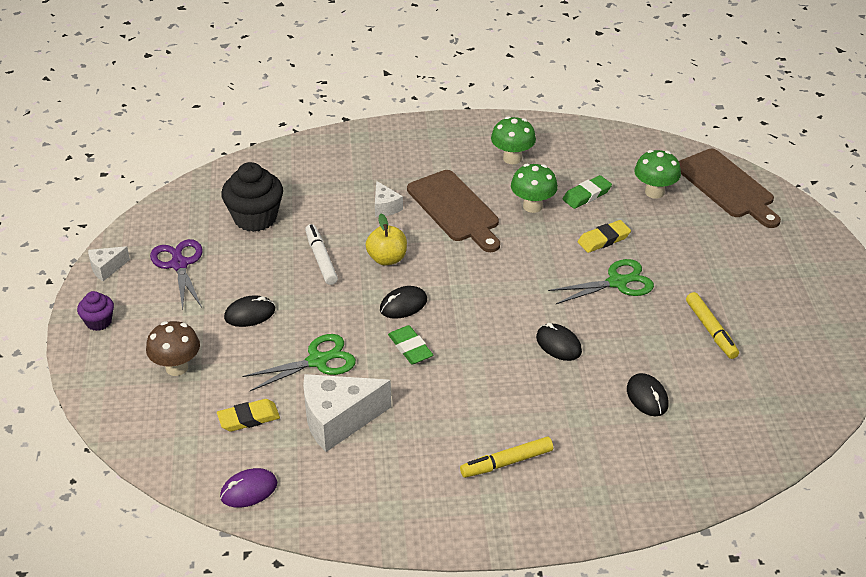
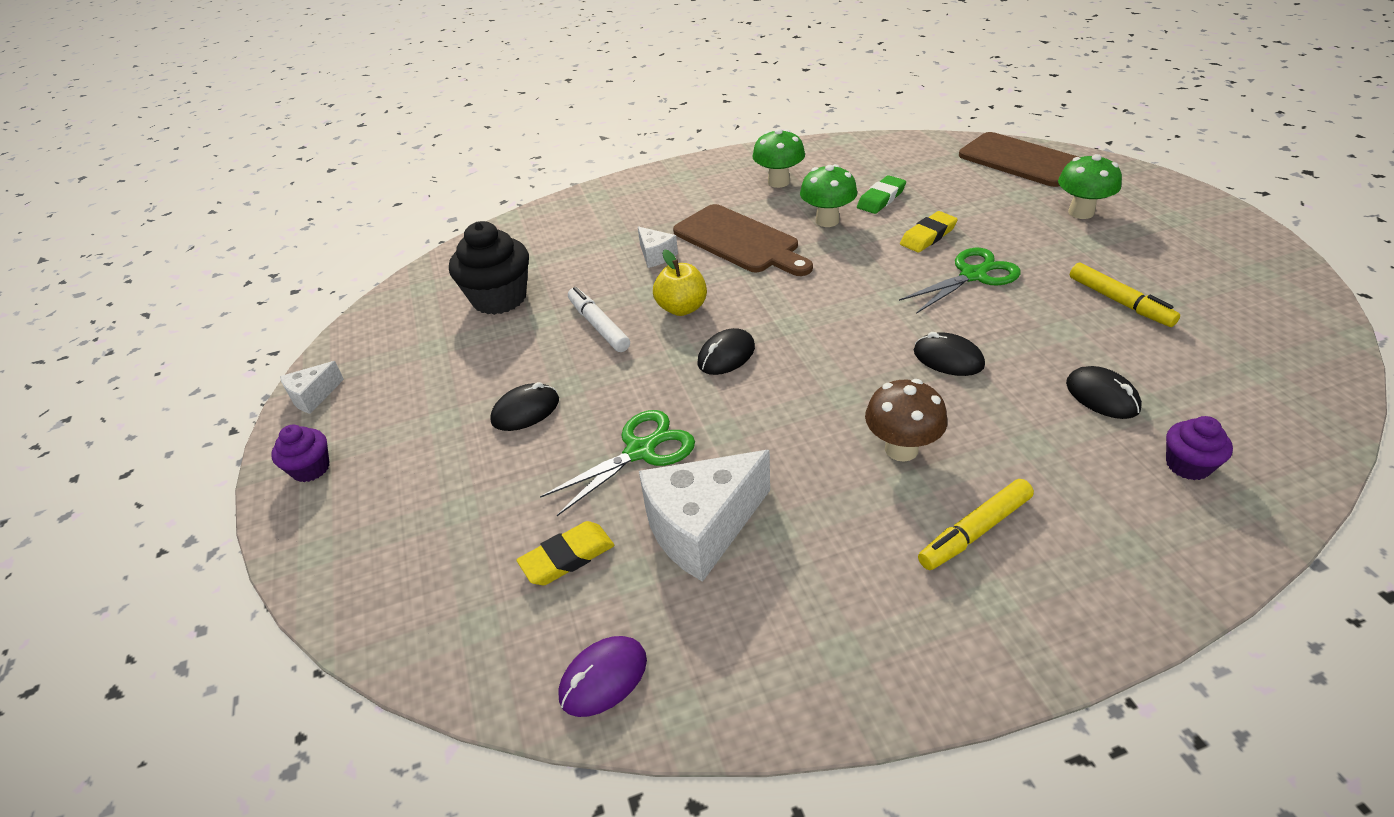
camera: 10 degrees left, 0 degrees up
brown mushroom [146,321,200,376] -> brown mushroom moved to [865,379,948,462]
purple scissors [150,239,202,310] -> none
green eraser [388,325,433,364] -> none
green mushroom [634,150,681,199] -> green mushroom moved to [1058,154,1122,219]
none -> purple cupcake [1166,416,1233,480]

